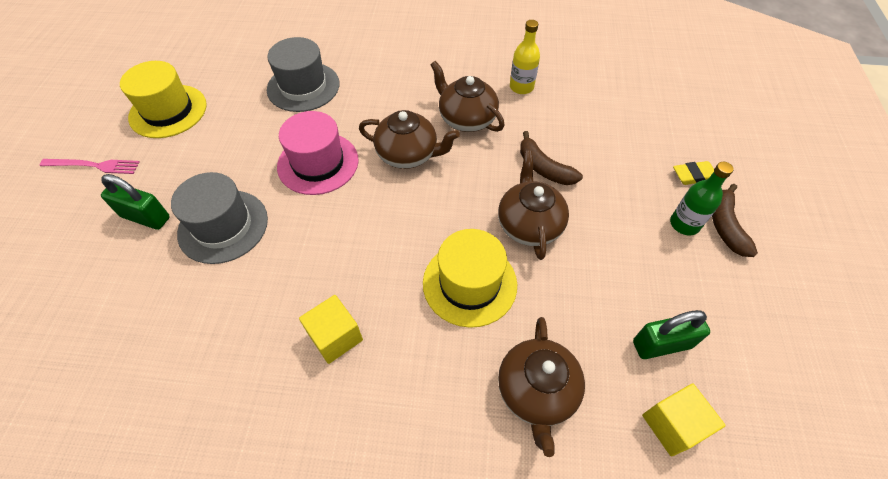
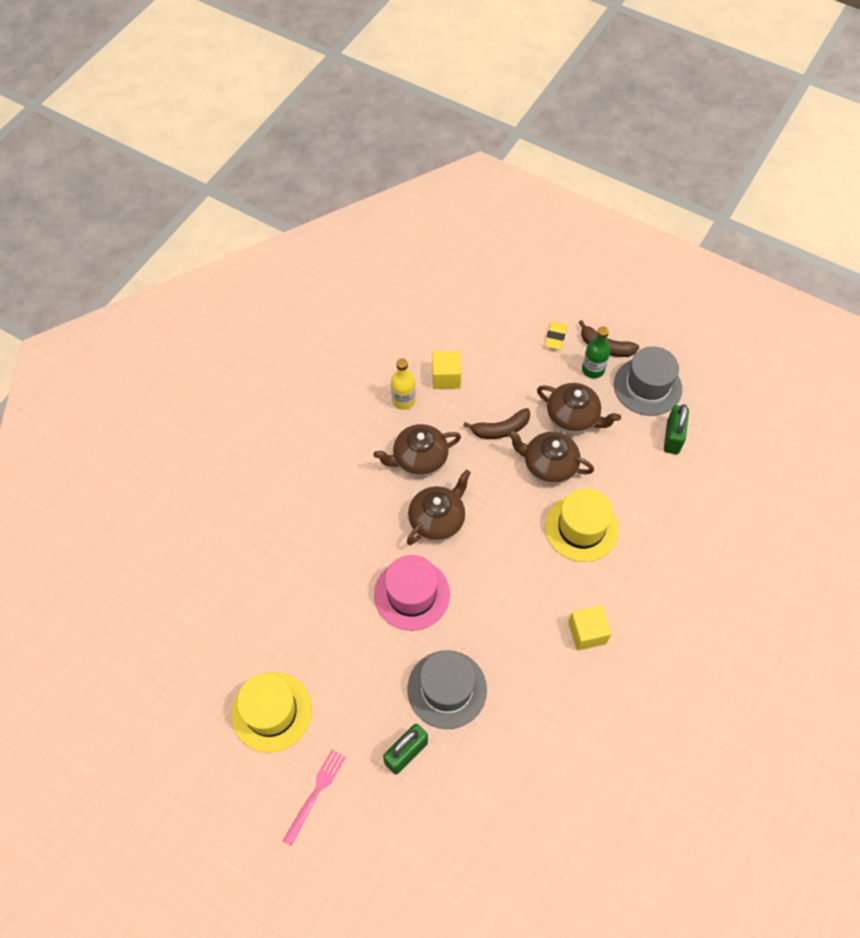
camera: 65 degrees left, 5 degrees up
grey hat [267,37,339,112] -> grey hat moved to [614,346,682,416]
brown teapot [498,317,585,457] -> brown teapot moved to [537,383,621,434]
yellow cube [642,383,726,456] -> yellow cube moved to [432,351,461,389]

